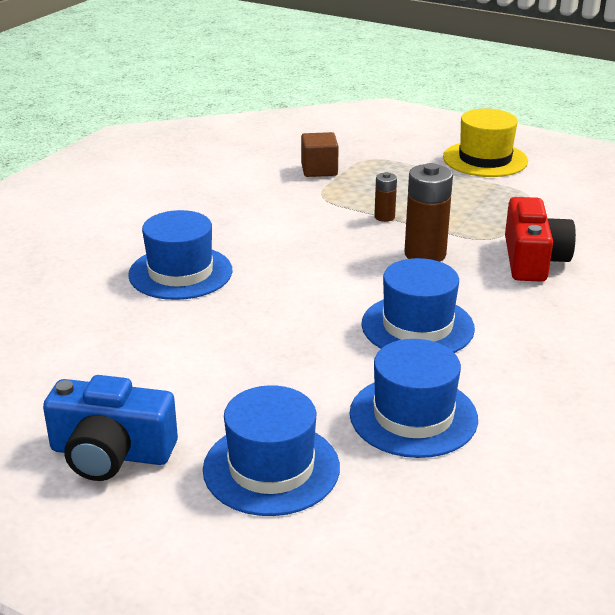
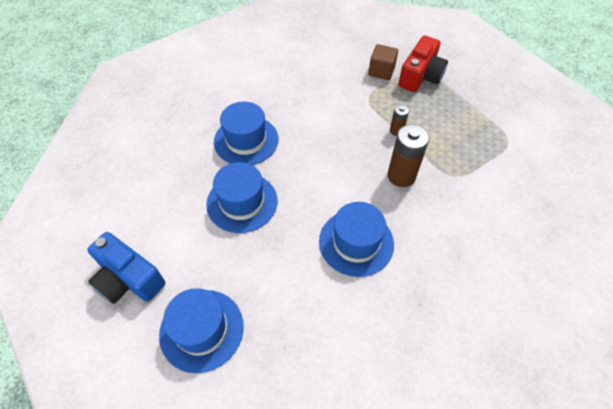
camera: 25 degrees right, 25 degrees up
blue hat [350,339,478,458] -> blue hat moved to [206,162,277,233]
yellow hat [443,109,528,177] -> none
red camera [505,197,576,282] -> red camera moved to [398,35,448,92]

